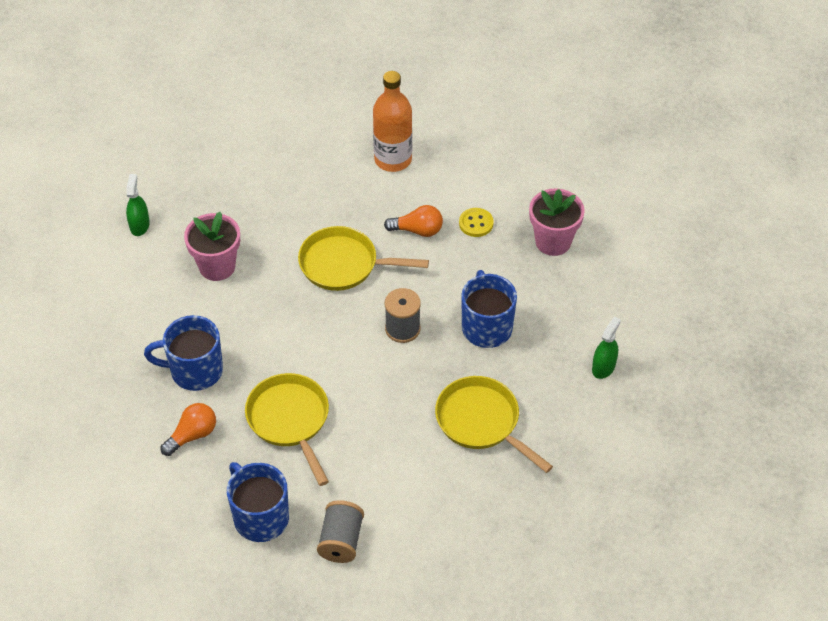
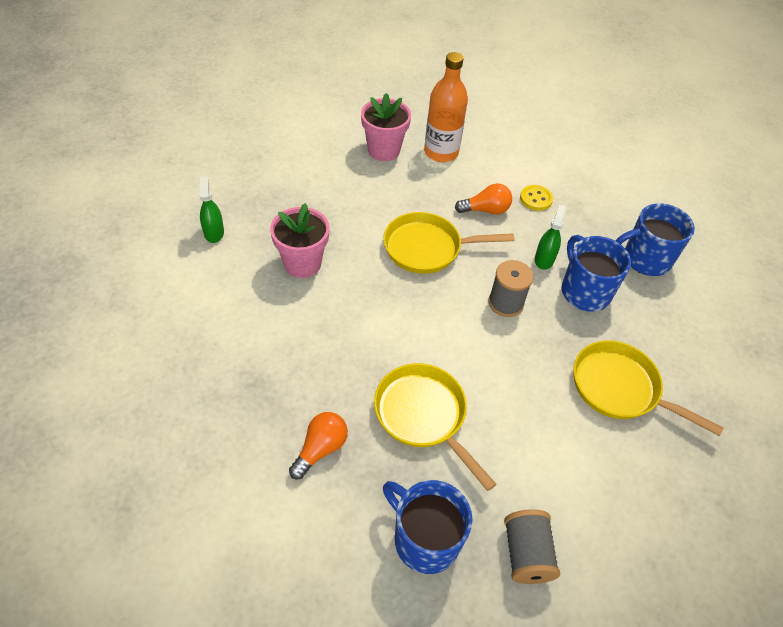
camera: 15 degrees left, 0 degrees up
blue mug [144,315,223,391] -> blue mug moved to [616,203,695,276]
pink flower pot [529,189,585,256] -> pink flower pot moved to [361,93,411,161]
green spray bottle [592,316,621,379] -> green spray bottle moved to [535,205,566,270]

